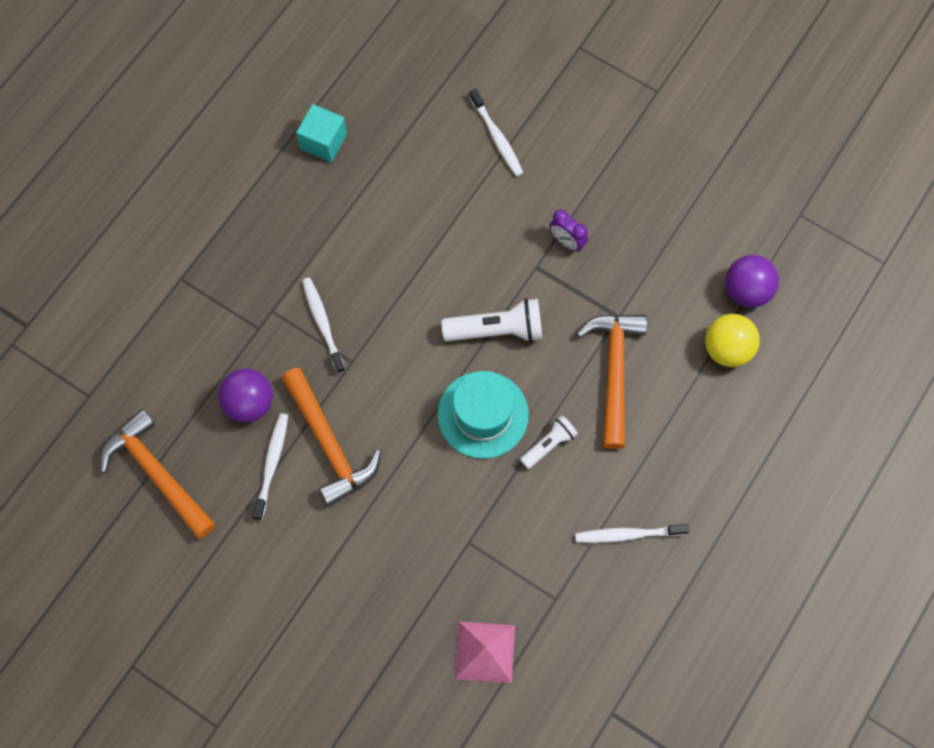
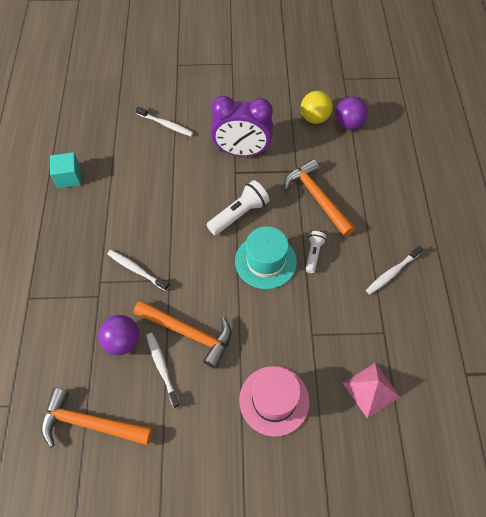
camera: 35 degrees left, 10 degrees down
purple clock [549,209,588,252] -> purple clock [211,96,273,157], size x2.29
yellow ball [705,314,760,367] -> yellow ball moved to [301,91,333,124]
none -> pink hat [239,366,310,437]

